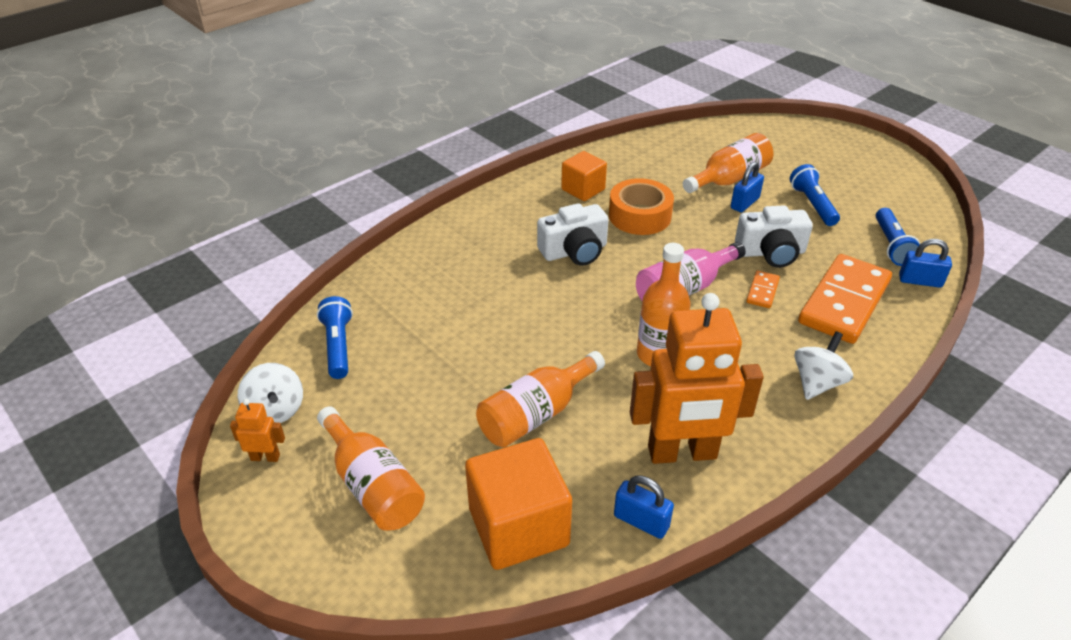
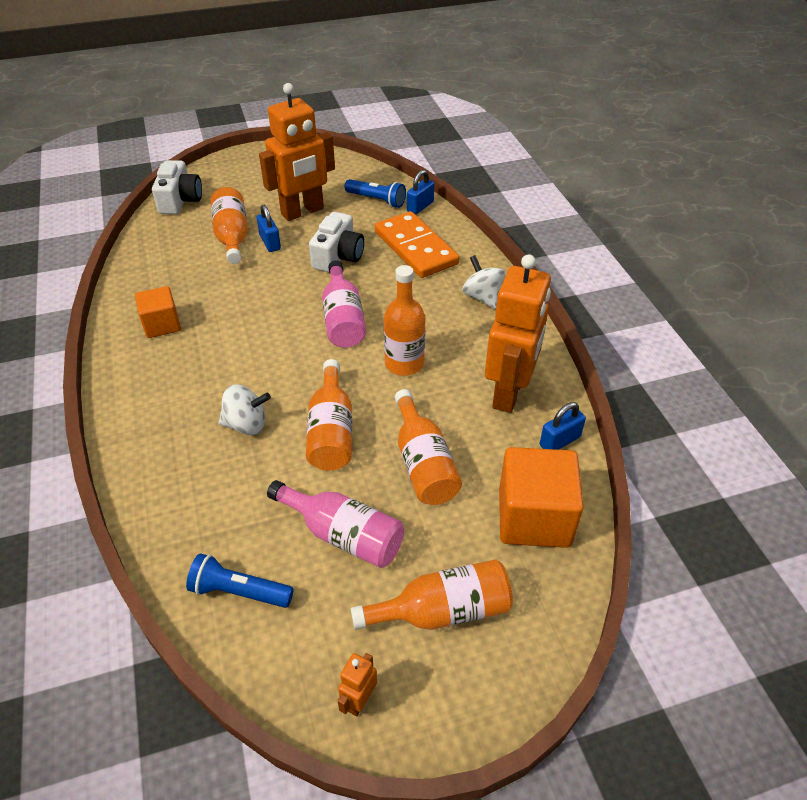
camera: 65 degrees left, 5 degrees up
white spinning top [238,363,303,423] -> white spinning top moved to [219,385,271,435]
white camera [537,203,609,266] -> white camera moved to [152,160,202,214]
orange tape [609,178,674,235] -> none
orange domino [746,271,780,308] -> none
blue flashlight [790,164,840,226] -> orange robot [259,83,335,221]
none -> pink bottle [267,480,404,568]
none -> orange bottle [306,359,352,471]

